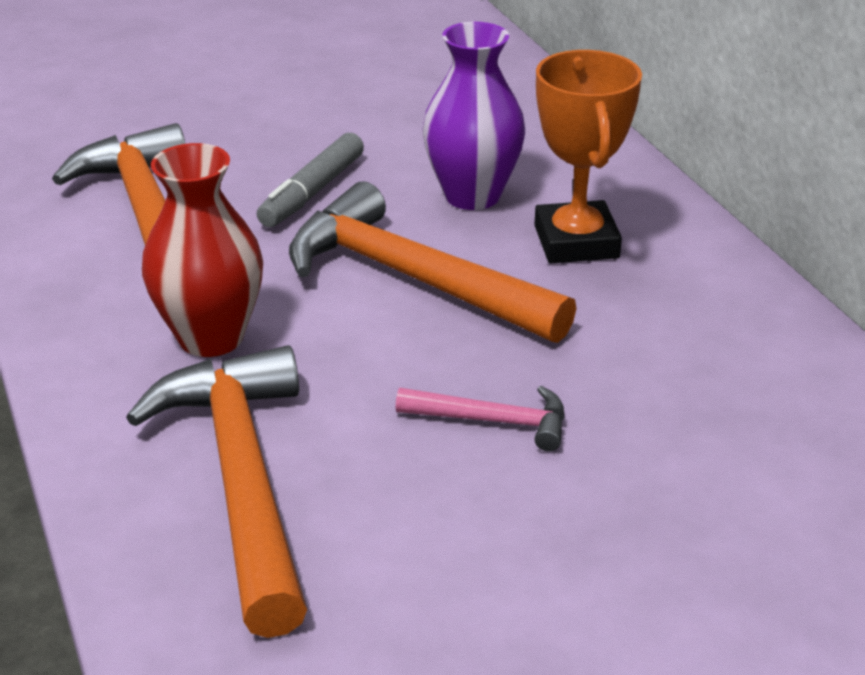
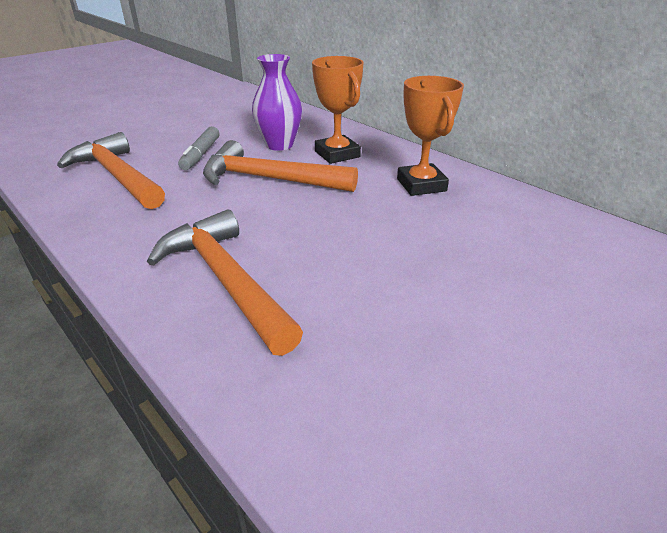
camera: 20 degrees left, 0 degrees up
red vase [142,143,263,357] -> none
pink hammer [396,386,565,451] -> none
none -> orange trophy [397,76,464,196]

